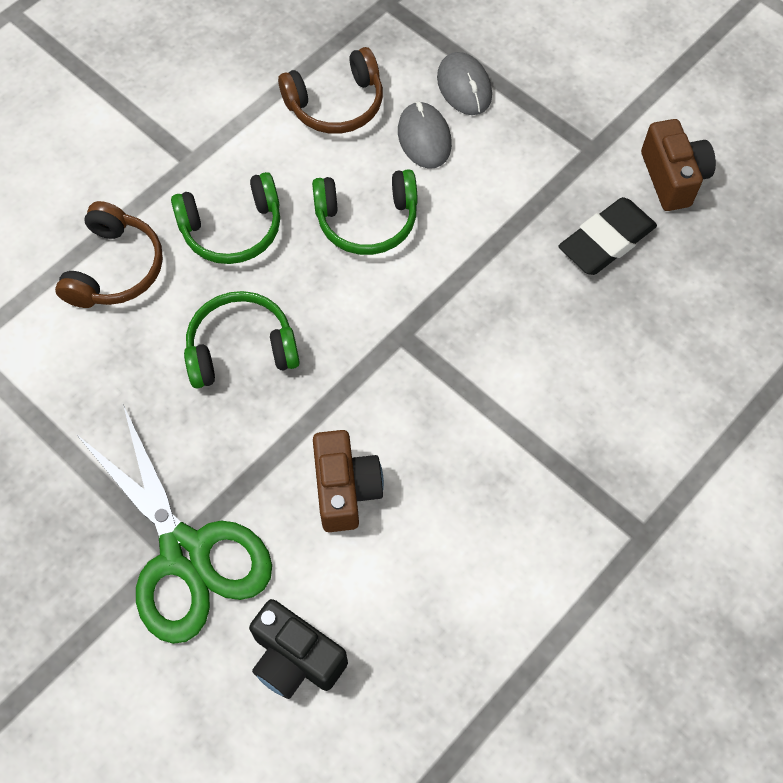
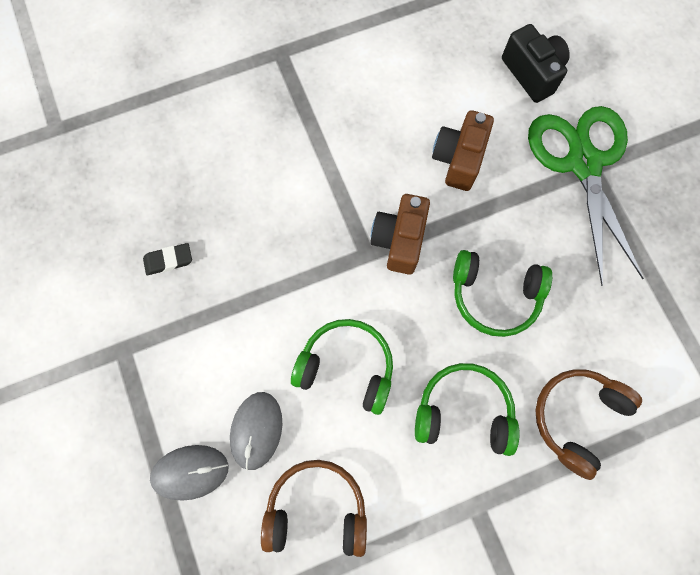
camera: 155 degrees left, 10 degrees up
grey mouse [437,52,492,115] -> grey mouse turned 75 degrees clockwise [150,445,229,501]
black eraser [558,197,657,275] -> black eraser [143,243,192,275], size x0.55
brown camera [641,119,716,211] -> brown camera moved to [370,194,430,275]

